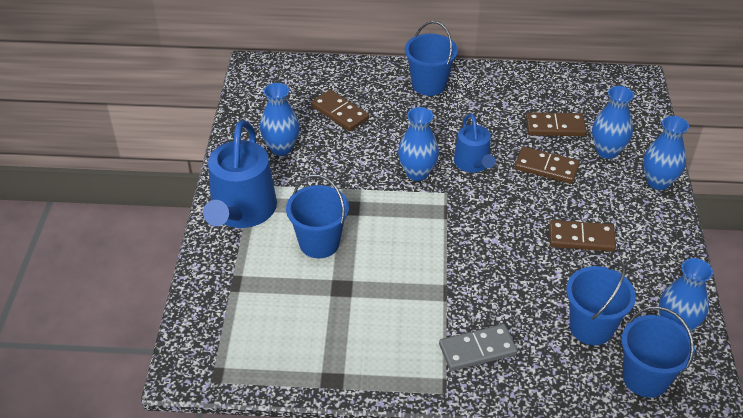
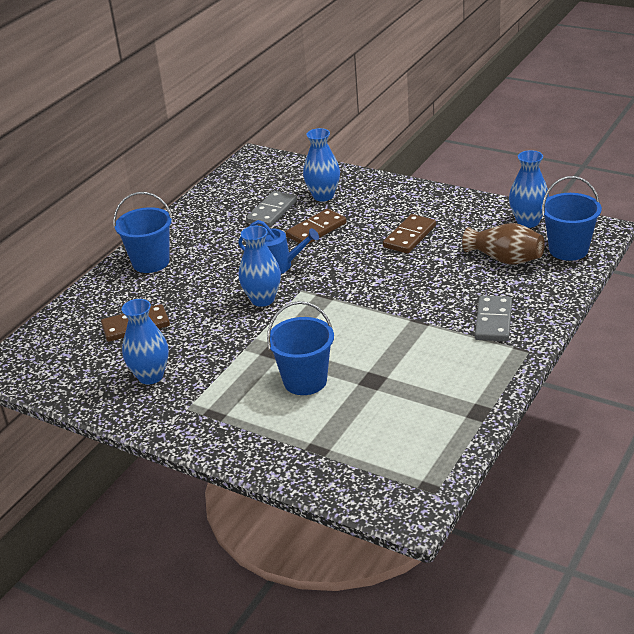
camera: 60 degrees left, 10 degrees down
blue watering can [203,120,277,228] -> none
brown domino [526,112,587,136] -> grey domino [246,191,297,227]
blue bucket [566,263,636,345] -> brown vase [462,223,545,265]
blue vase [643,116,689,190] -> none

